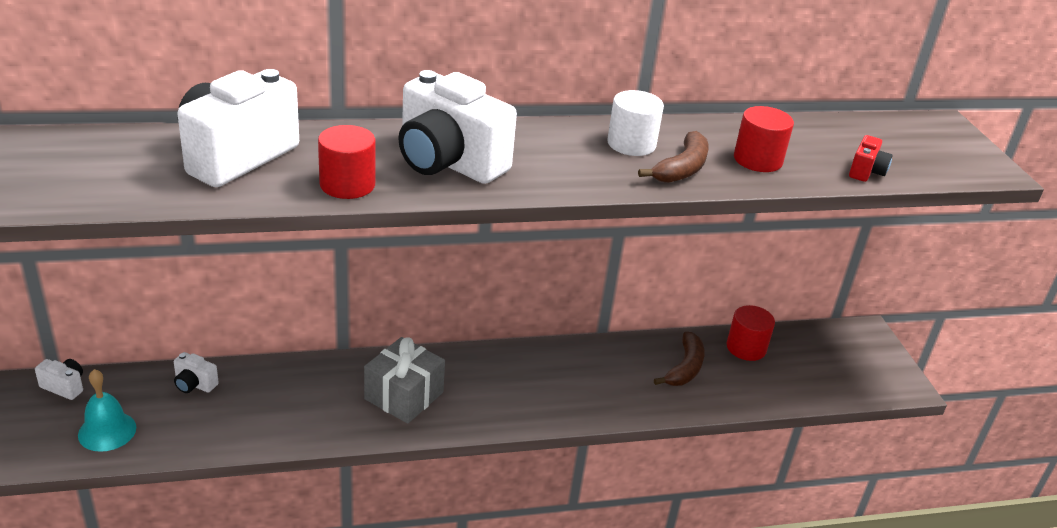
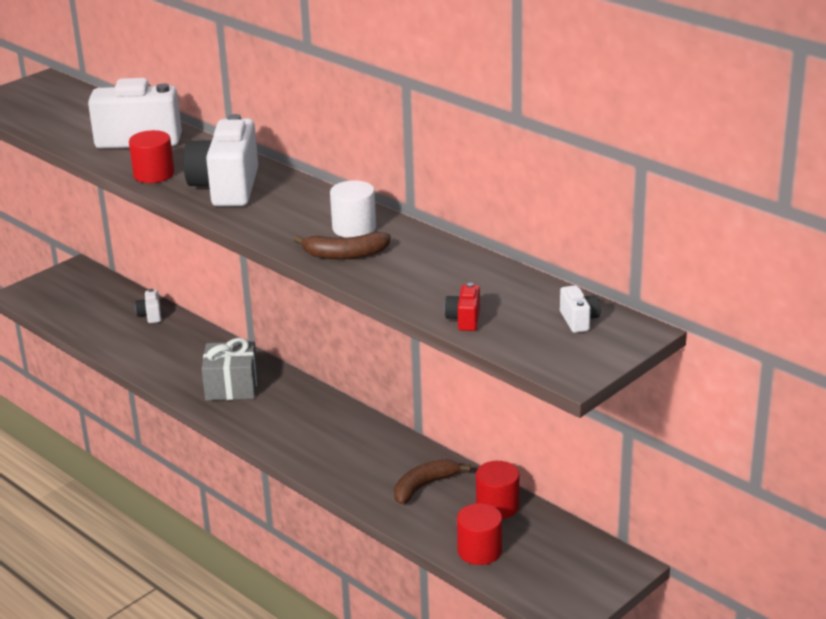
camera: 60 degrees right, 5 degrees down
white camera [35,359,83,400] -> white camera moved to [560,285,600,333]
turquoise bell [78,369,136,452] -> none
brown banana [654,332,705,386] -> brown banana turned 150 degrees clockwise [394,459,471,505]
red cylinder [734,106,794,172] -> red cylinder moved to [457,503,502,565]
red camera [849,135,893,182] -> red camera turned 105 degrees clockwise [445,283,480,331]

